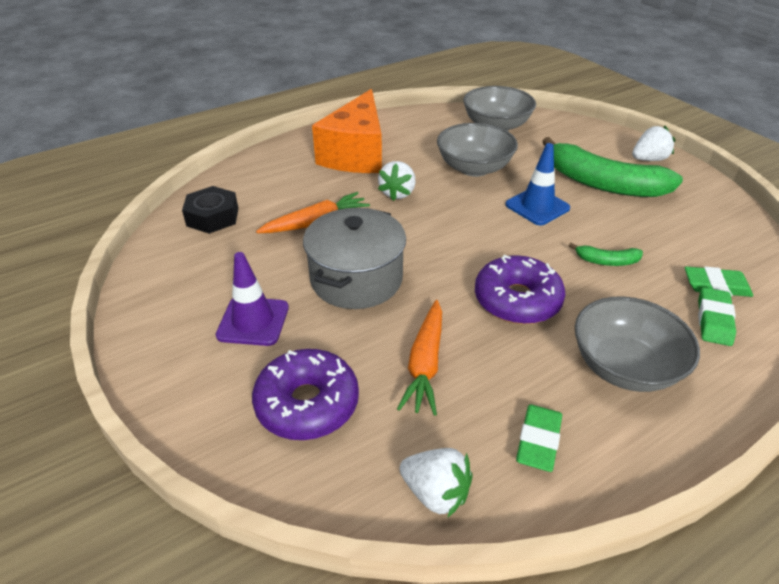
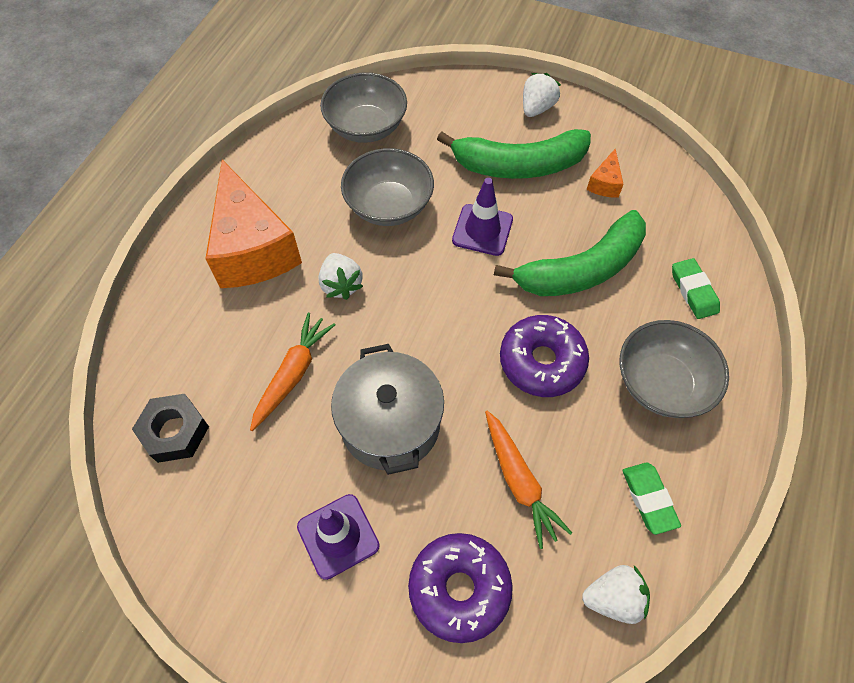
camera: 35 degrees left, 20 degrees up
blue traffic cone [505,143,570,225] -> purple traffic cone [452,178,513,256]
green banana [569,243,643,266] -> green banana [494,210,646,296], size x2.33
green eraser [685,266,753,297] -> none
none -> orange cheese [587,148,624,198]

